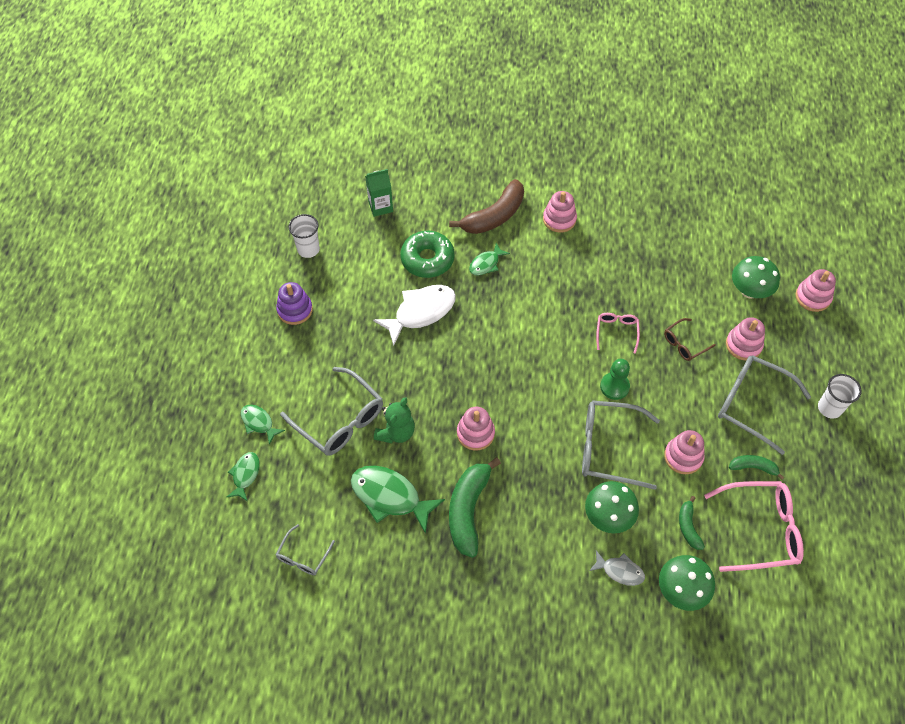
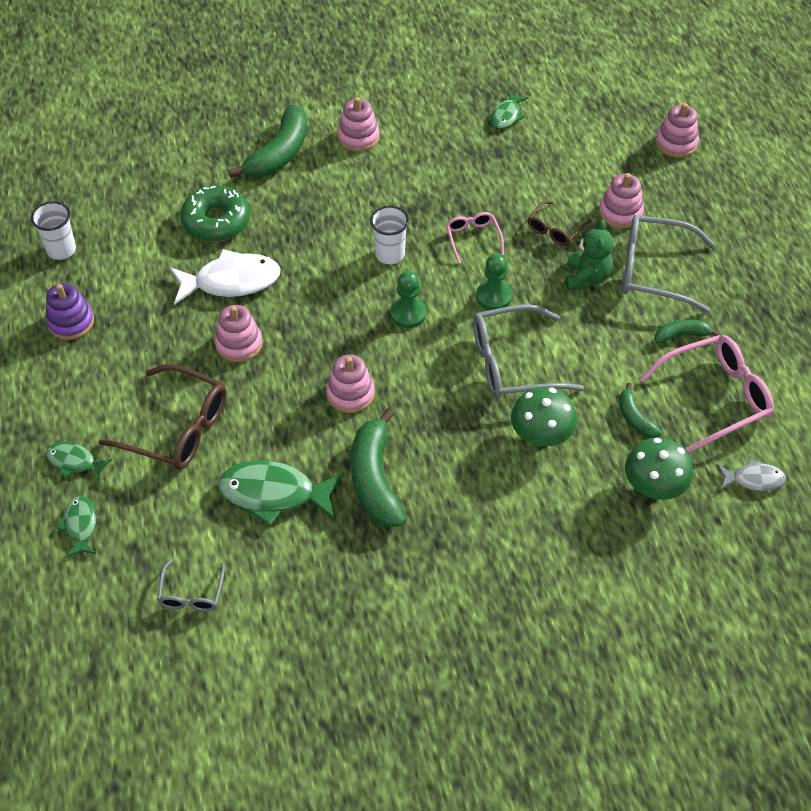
camera: 20 degrees left, 5 degrees down
grey glasses [280,367,383,456] -> brown glasses [98,364,226,470]
green carton [365,169,393,217] -> none
white fish [373,285,456,346] -> white fish turned 45 degrees clockwise [170,249,281,305]
green teddy bear [374,397,415,443] -> green teddy bear moved to [566,220,614,290]
brown banana [449,179,524,234] -> green banana [228,104,307,178]
green fish [469,243,510,276] -> green fish moved to [491,91,528,129]
grey fish [589,550,645,586] -> grey fish moved to [717,458,786,491]
pink stacking toy [664,430,705,474] -> pink stacking toy moved to [215,305,263,362]
green mushroom [732,256,780,299] -> none
white cup [818,374,861,419] -> white cup moved to [370,206,409,264]
none -> green pawn [390,271,426,328]

